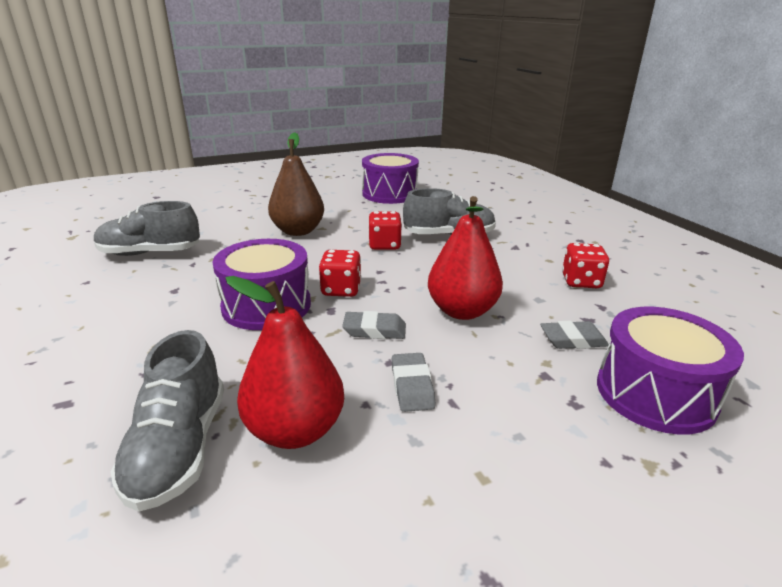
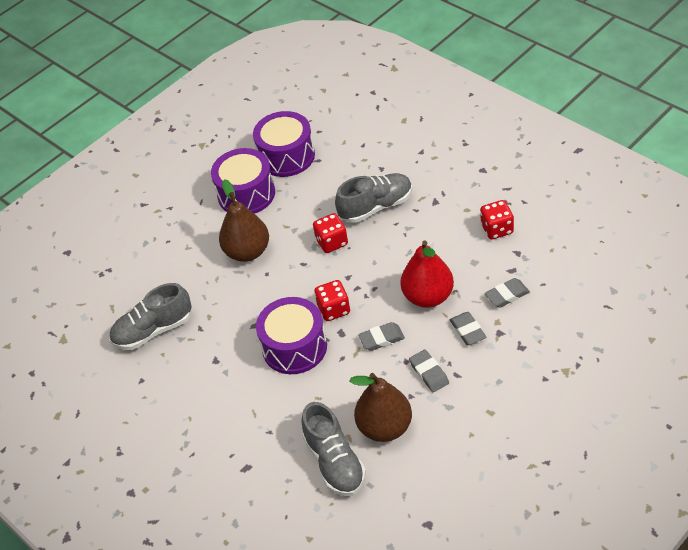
camera: 15 degrees left, 20 degrees up
red pear [226,276,344,449] -> brown pear [349,373,412,442]
purple drum [597,307,744,435] -> purple drum moved to [211,148,275,214]
none -> grey eraser [450,312,486,345]

